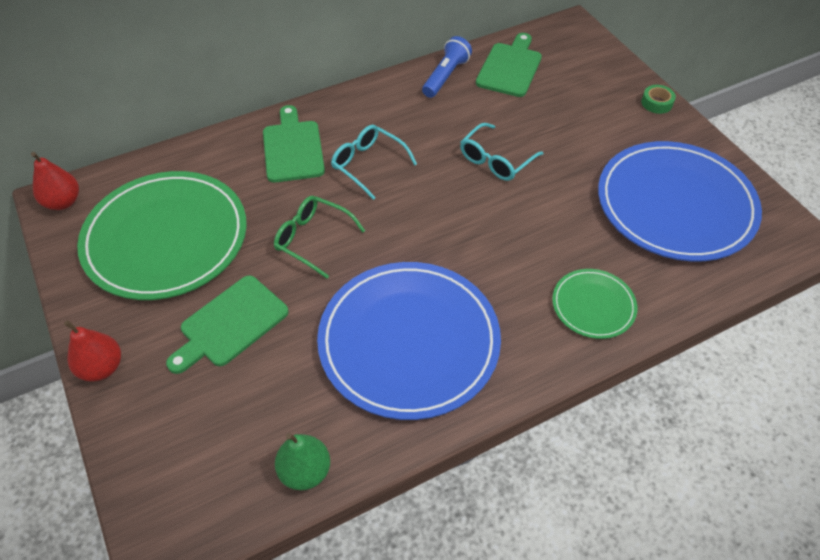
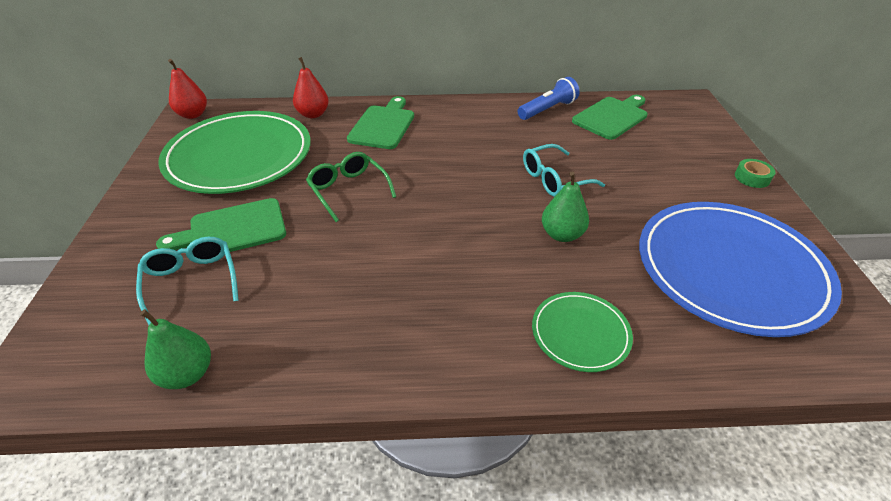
camera: 25 degrees right, 10 degrees down
red pear [64,320,121,382] -> red pear moved to [293,57,329,118]
blue plate [317,262,501,420] -> none
turquoise glasses [331,125,417,200] -> turquoise glasses moved to [136,237,239,325]
none -> green pear [542,172,589,242]

